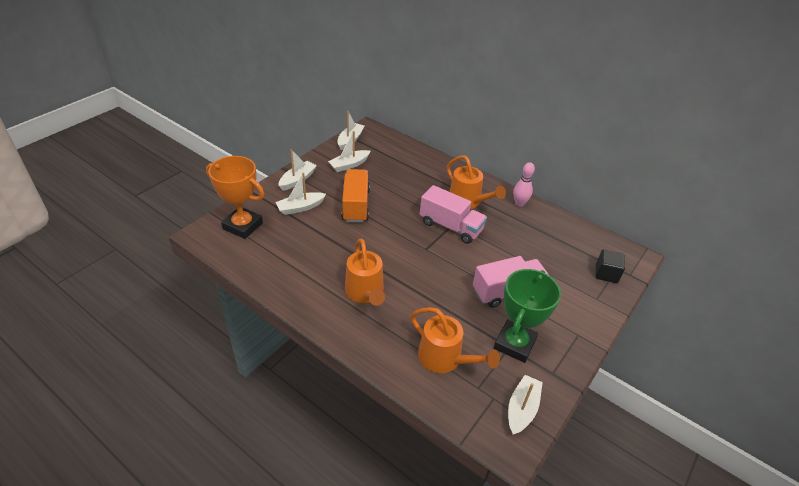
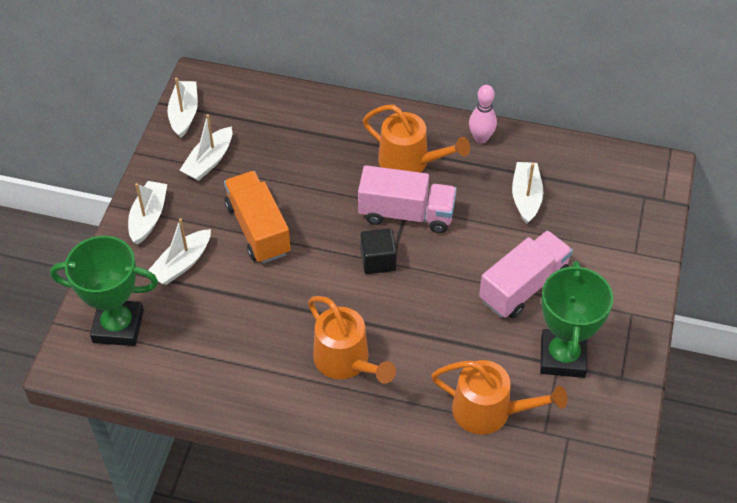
camera: 20 degrees left, 10 degrees up
orange trophy [206,156,264,239] -> green trophy [50,236,158,346]
white boat [508,375,543,435] -> white boat moved to [512,162,543,224]
black cube [596,249,625,283] -> black cube moved to [360,228,397,274]

